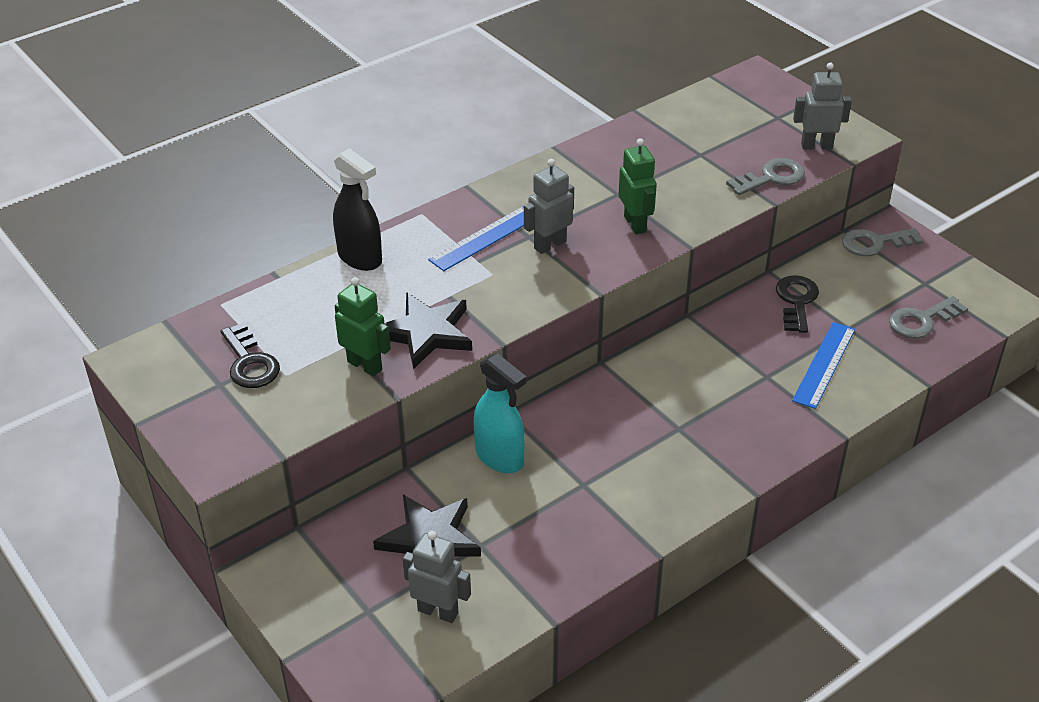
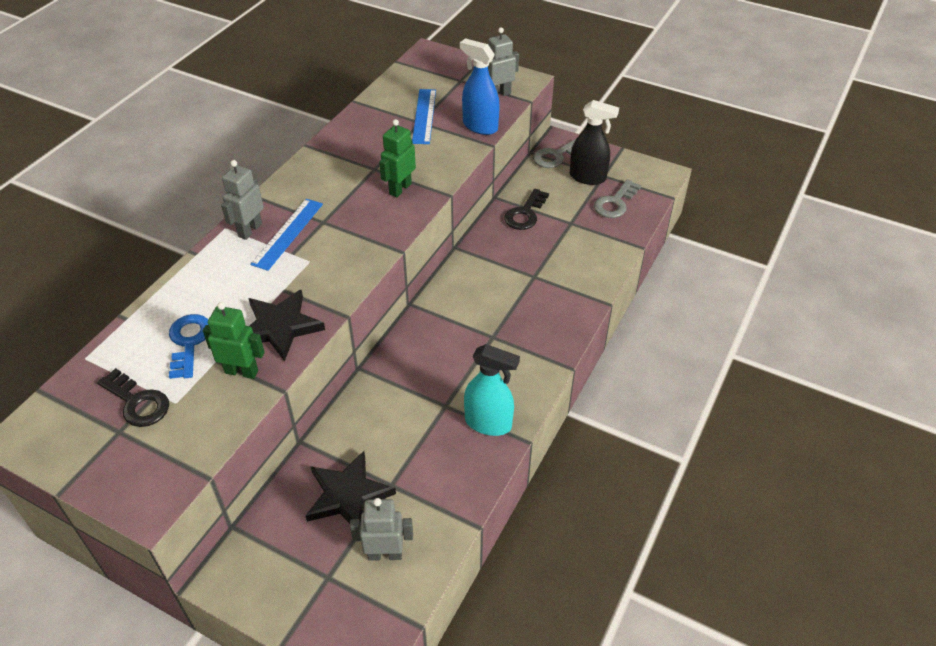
camera: 25 degrees left, 5 degrees up
black spray bottle [333,148,382,271] -> black spray bottle moved to [570,100,619,185]
turquoise spray bottle [473,353,527,473] -> turquoise spray bottle moved to [464,344,520,436]
grey robot [524,159,574,254] -> grey robot moved to [221,160,264,240]
green robot [619,138,657,234] -> green robot turned 105 degrees counterclockwise [379,119,416,197]
grey key [726,158,805,195] -> blue spray bottle [460,38,500,135]
black key [776,275,819,333] -> black key turned 135 degrees counterclockwise [504,189,549,230]
blue ruler [792,322,855,409] -> blue ruler moved to [412,89,436,144]
none -> blue key [169,314,209,379]

